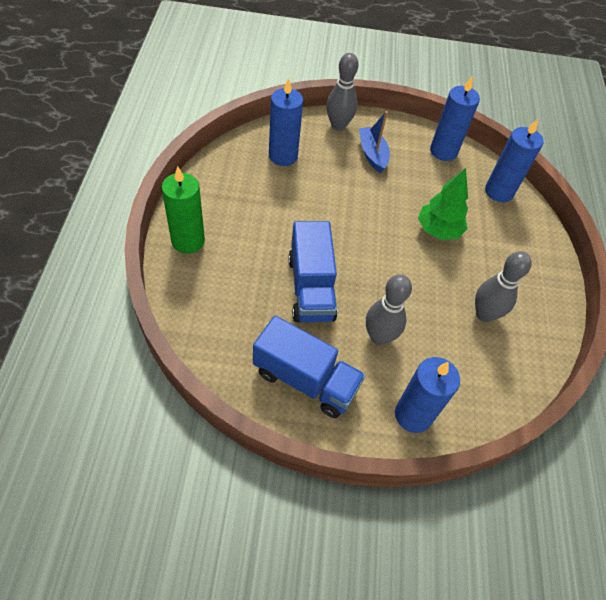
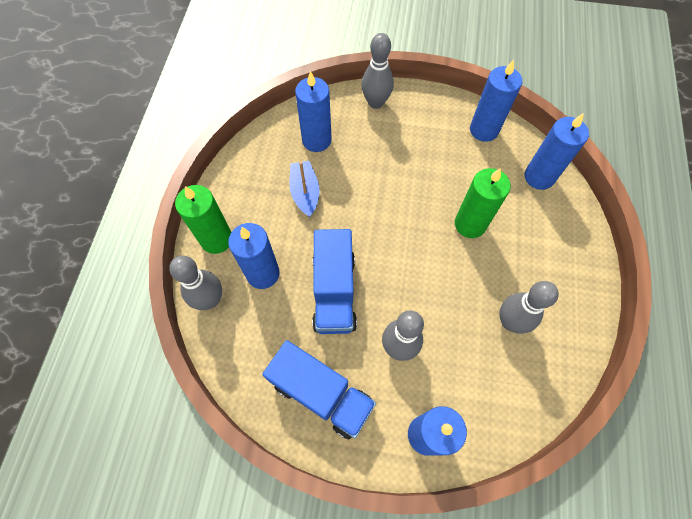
camera: 10 degrees right, 10 degrees up
blue boat [359,111,390,173] -> blue boat moved to [289,161,319,217]
green tree [418,168,468,240] -> green candle [455,168,511,238]
none -> grey bowling pin [169,256,222,310]
none -> blue candle [228,223,280,289]

